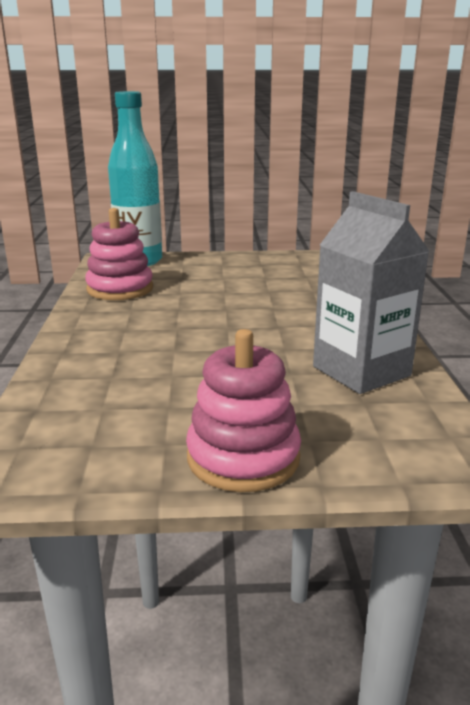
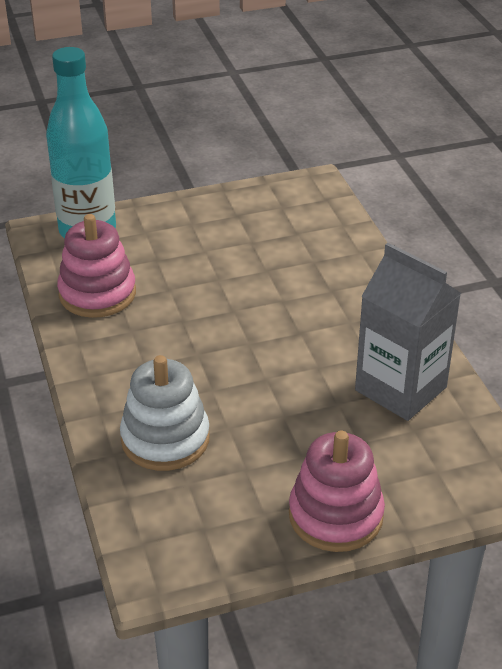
camera: 15 degrees left, 15 degrees up
none -> white stacking toy [120,355,210,471]

